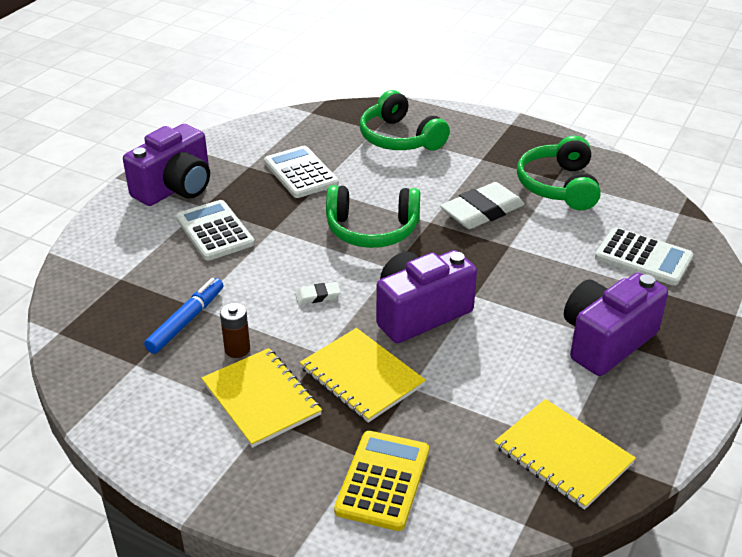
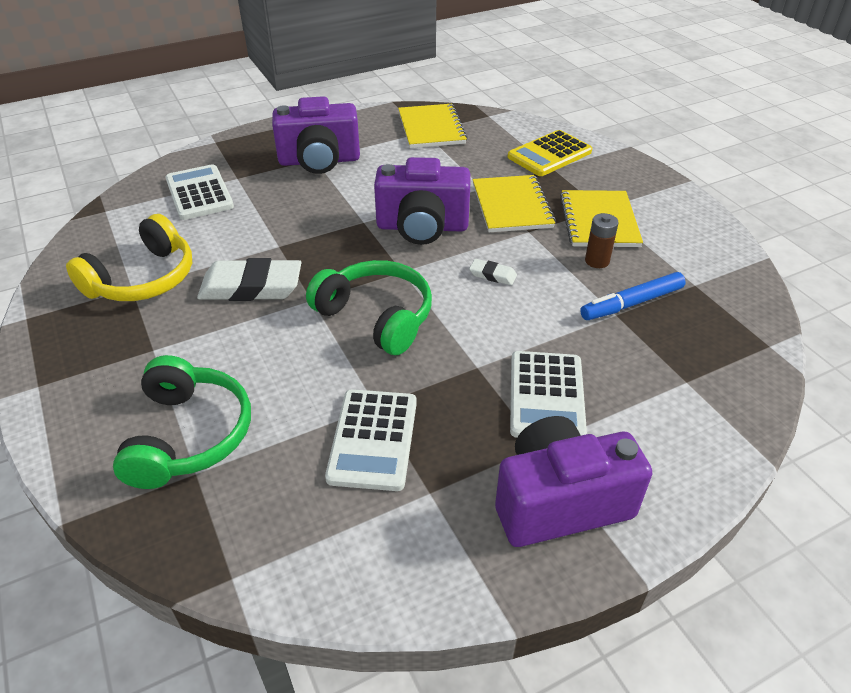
camera: 145 degrees left, 5 degrees up
green headphones [517,136,601,210] -> yellow headphones [66,214,192,301]

